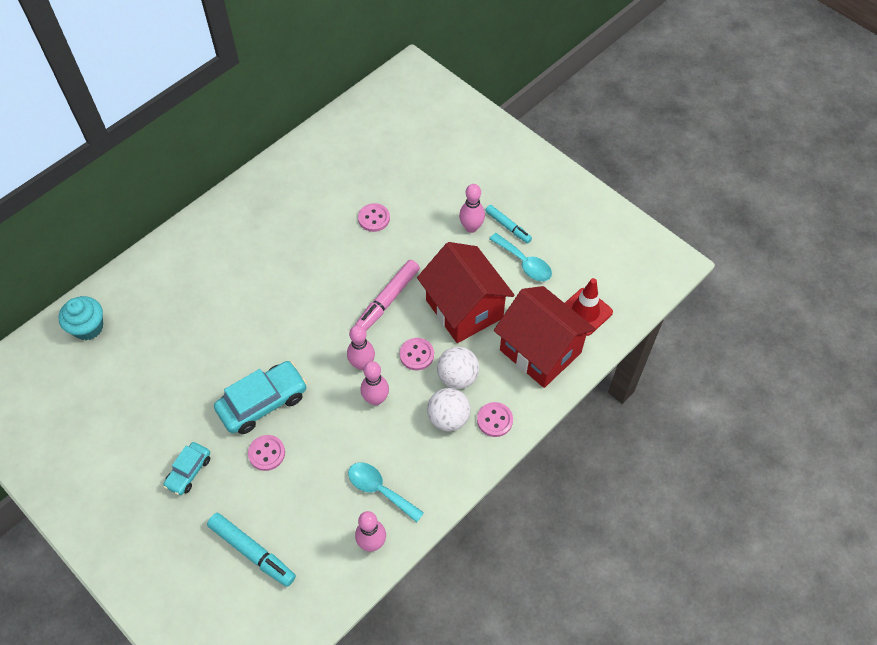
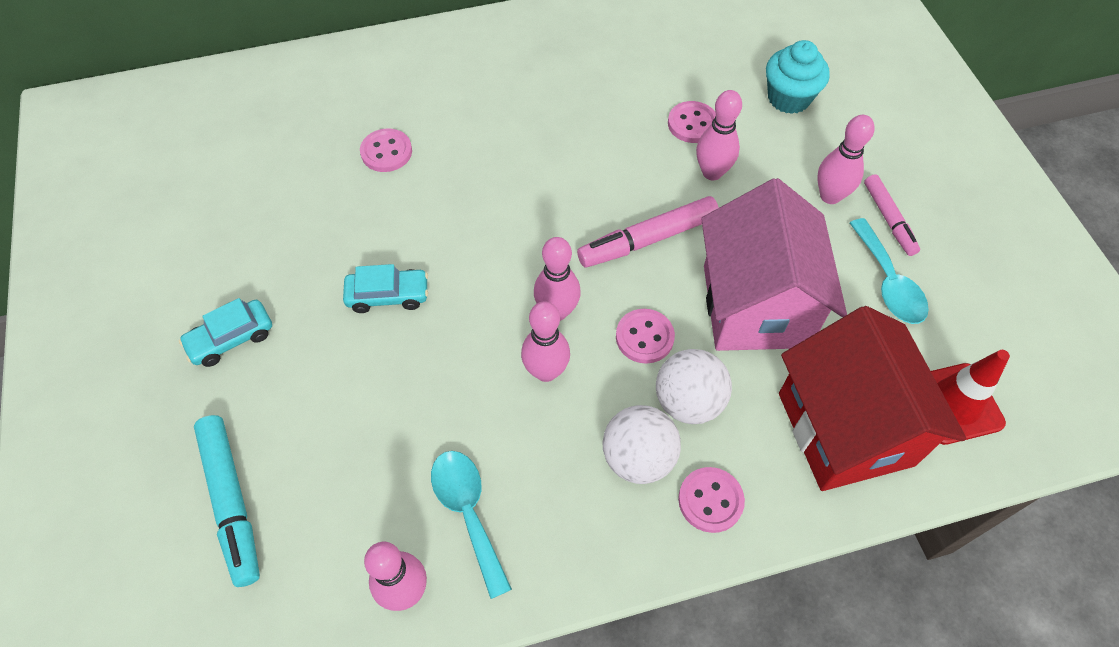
camera: 30 degrees right, 0 degrees up
turquoise cupcake [59,296,103,340] -> turquoise cupcake moved to [766,40,830,114]
turquoise car [214,361,307,434] -> turquoise car [343,264,428,313], size x0.58
pink button [248,435,285,471] -> pink button moved to [360,128,412,172]
red house [417,242,515,343] -> pink house [701,178,847,351]
turquoise marker [485,205,532,243] -> pink marker [864,174,920,256]
none -> pink bowling pin [696,90,742,180]

